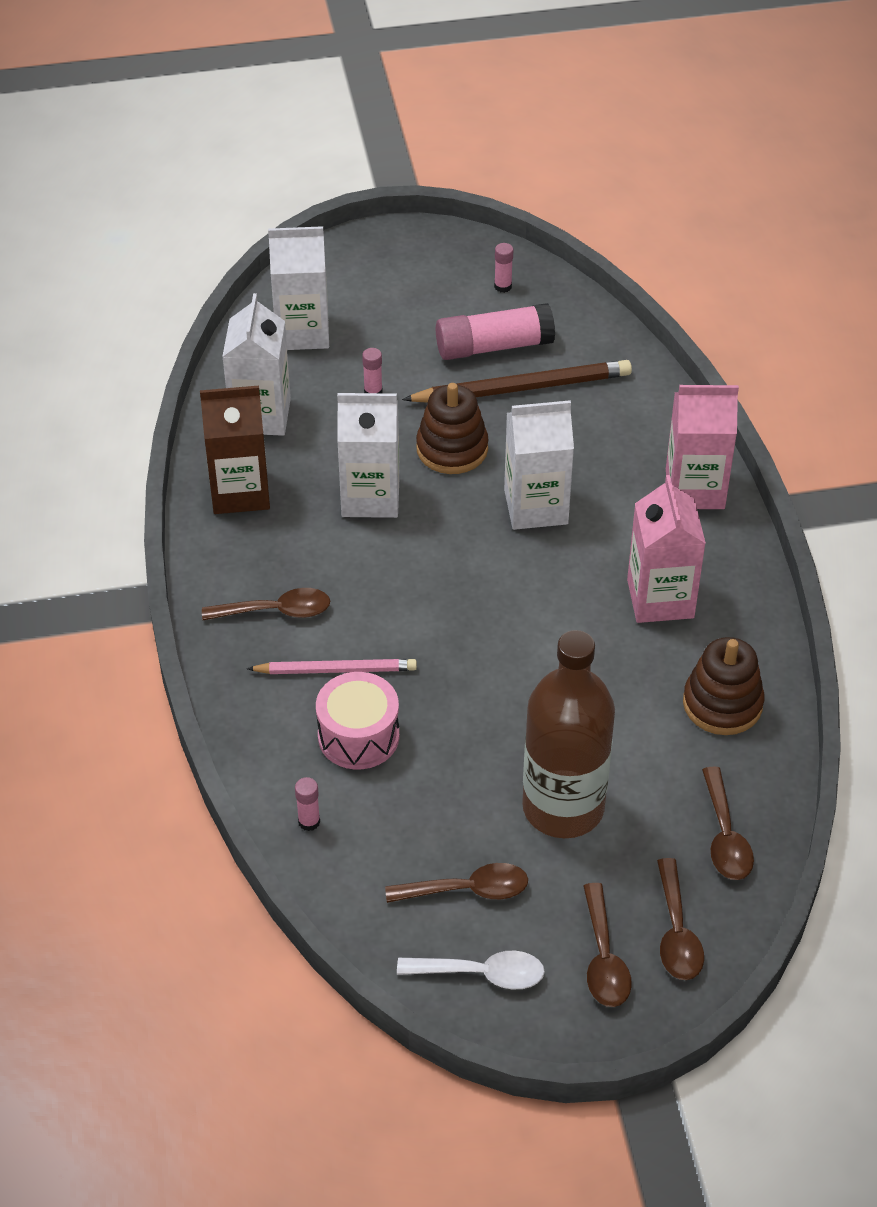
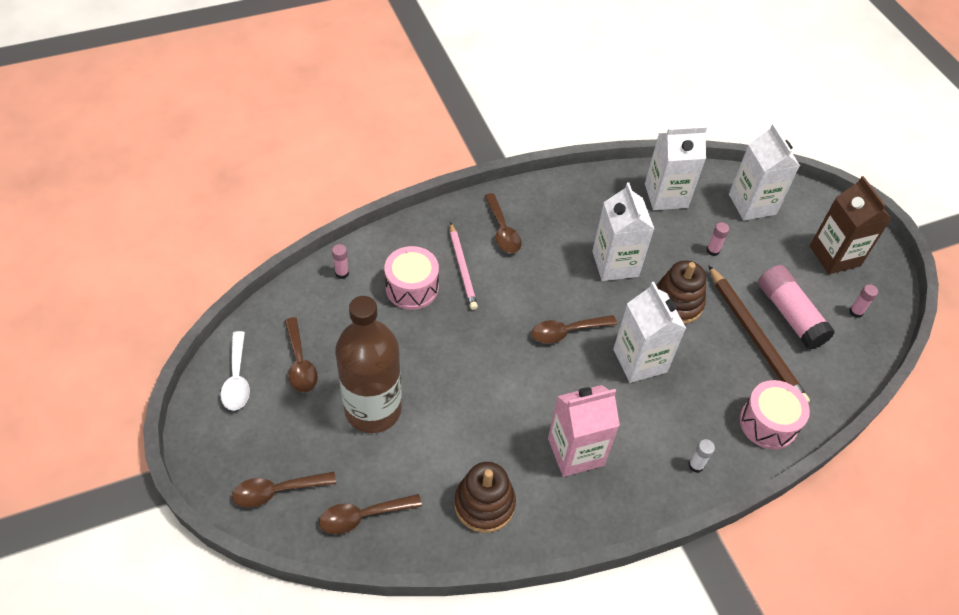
camera: 75 degrees right, 5 degrees up
brown carton [200,386,270,514] -> brown carton moved to [810,176,892,274]
brown spoon [583,883,632,1007] -> brown spoon moved to [531,315,617,344]
pink carton [666,385,739,509] -> white glue stick [688,439,715,473]
none -> pink drum [740,380,810,449]

